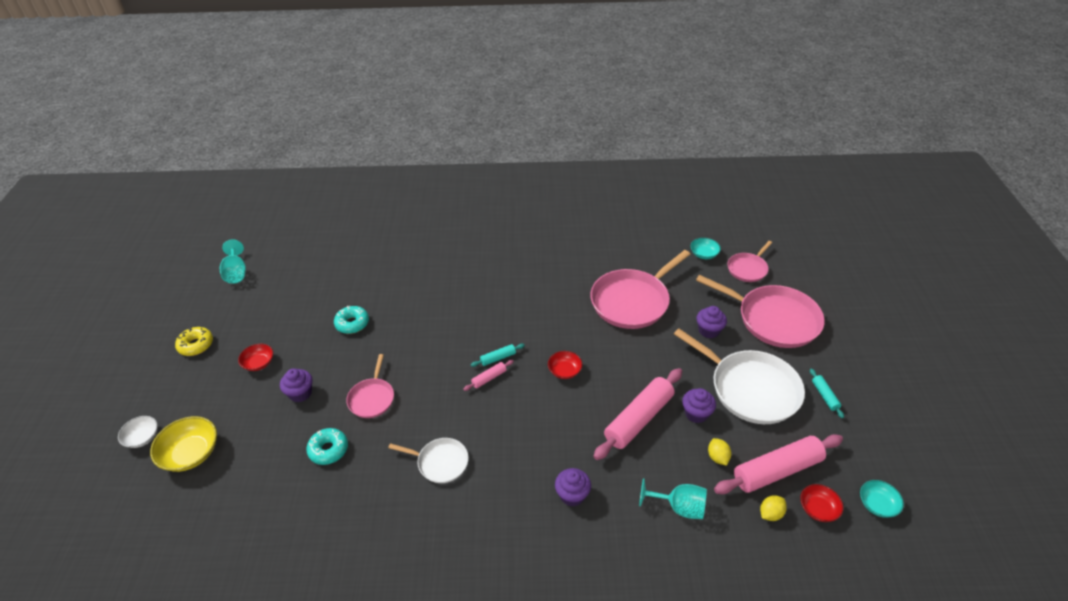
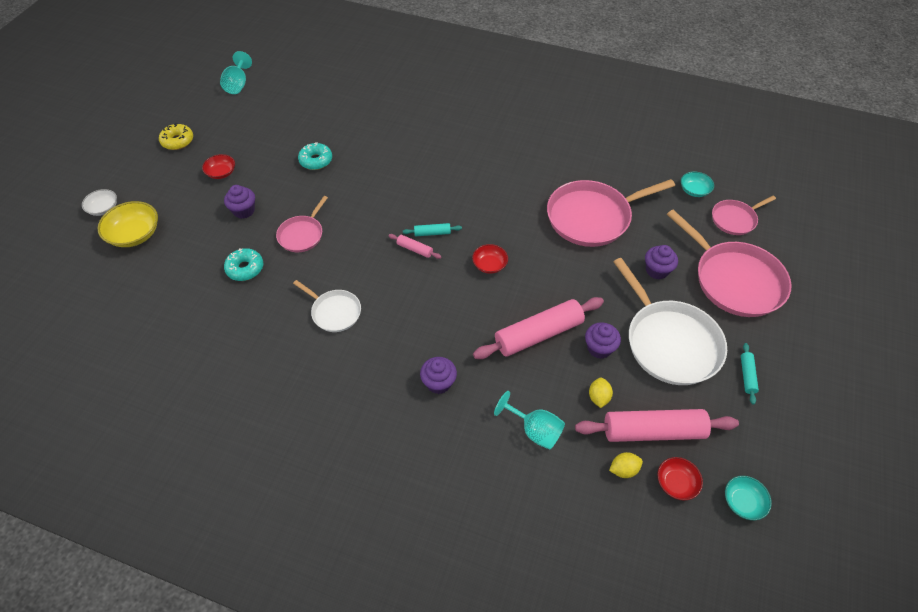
camera: 20 degrees right, 10 degrees up
pink rolling pin [463,360,514,391] -> pink rolling pin turned 45 degrees clockwise [388,234,442,259]

